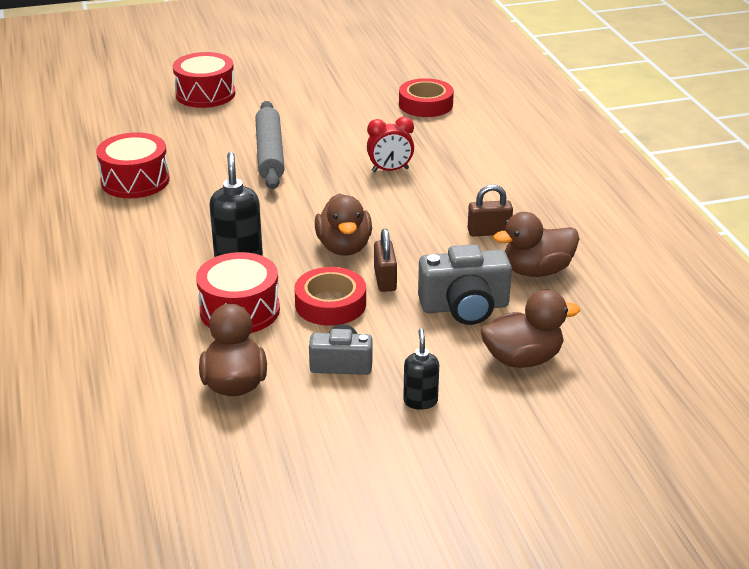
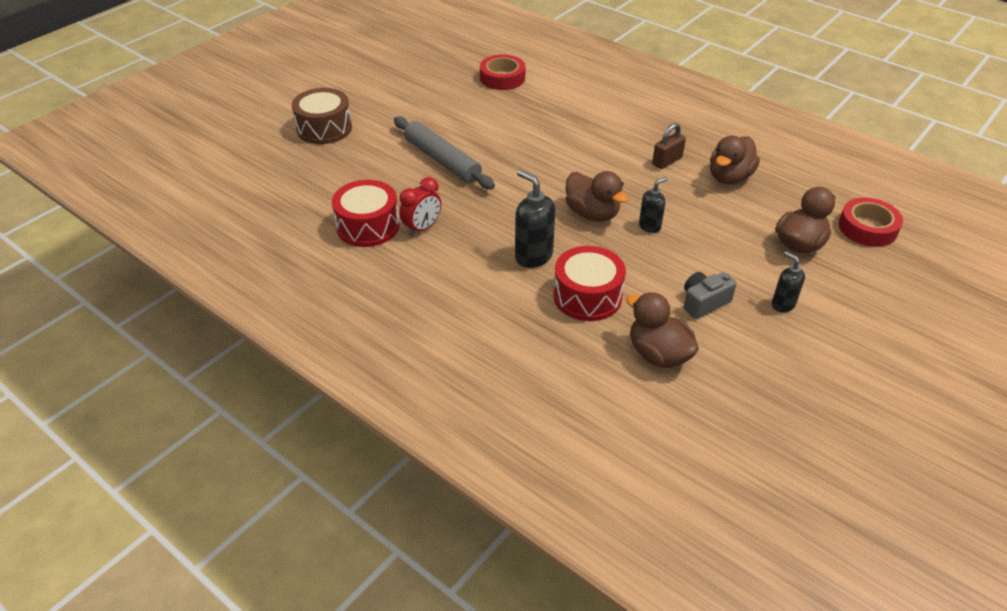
camera: 35 degrees left, 10 degrees up
red drum [173,52,235,108] -> brown drum [292,88,352,144]
red tape [294,267,366,326] -> red tape moved to [838,197,903,247]
red clock [367,117,414,172] -> red clock moved to [399,177,441,236]
brown padlock [374,229,397,292] -> black soap dispenser [639,177,668,233]
grey camera [418,244,512,325] -> none

